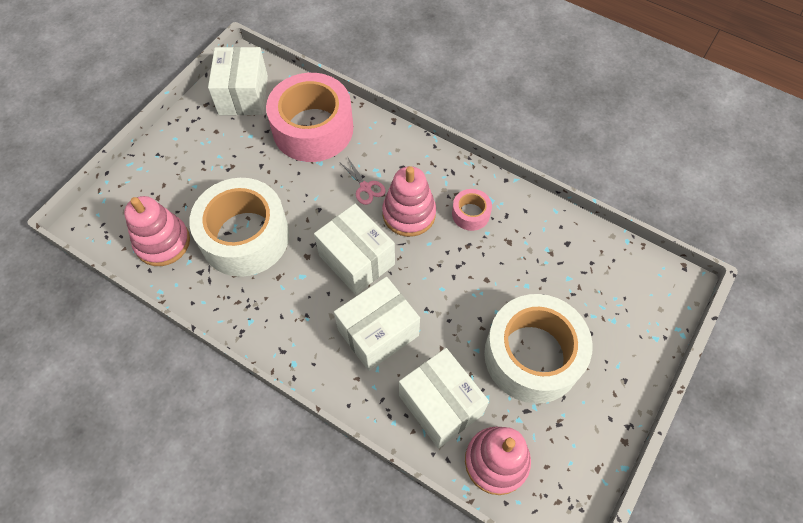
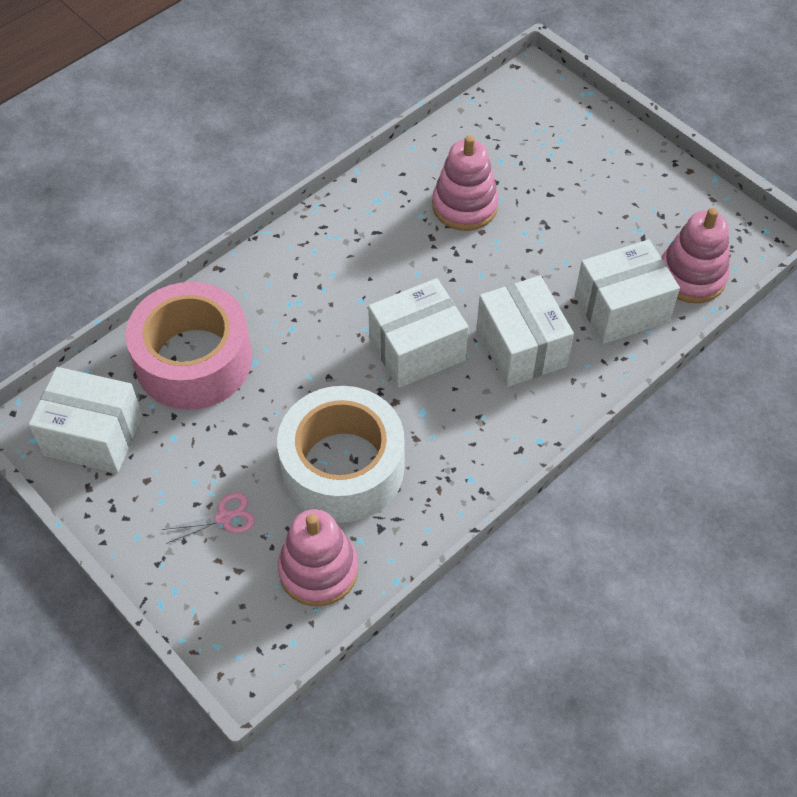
camera: 75 degrees left, 5 degrees down
pink scissors [339,158,386,205] -> pink scissors moved to [162,493,255,544]
pink stacking toy [382,166,436,237] -> pink stacking toy moved to [432,135,499,231]
pink tape [452,189,492,231] -> none
white tape [484,294,593,404] -> none

